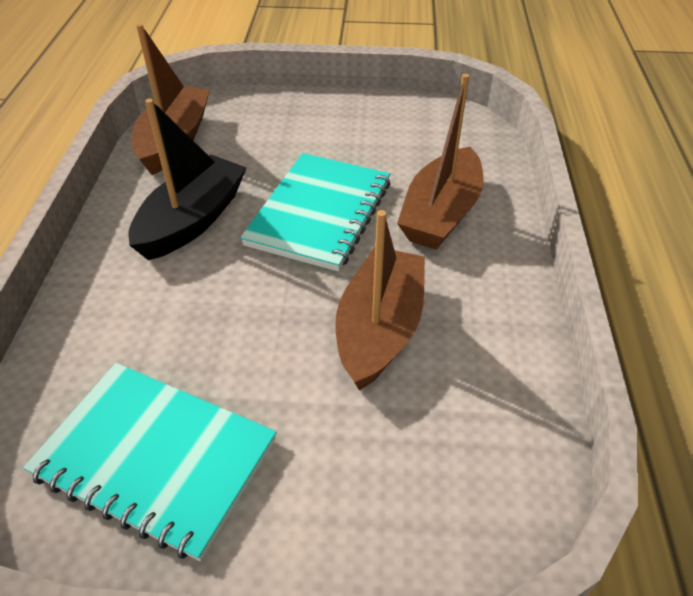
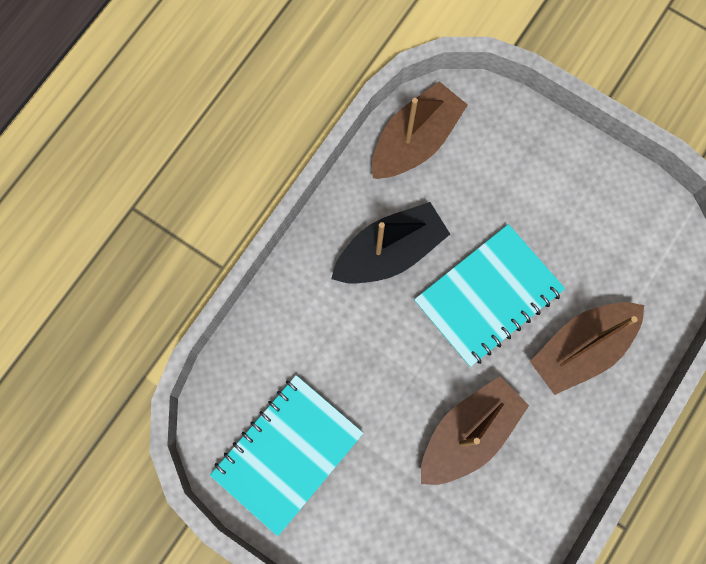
camera: 30 degrees right, 30 degrees up
turquoise notebook [23,363,277,561] -> turquoise notebook turned 75 degrees clockwise [210,375,364,536]

